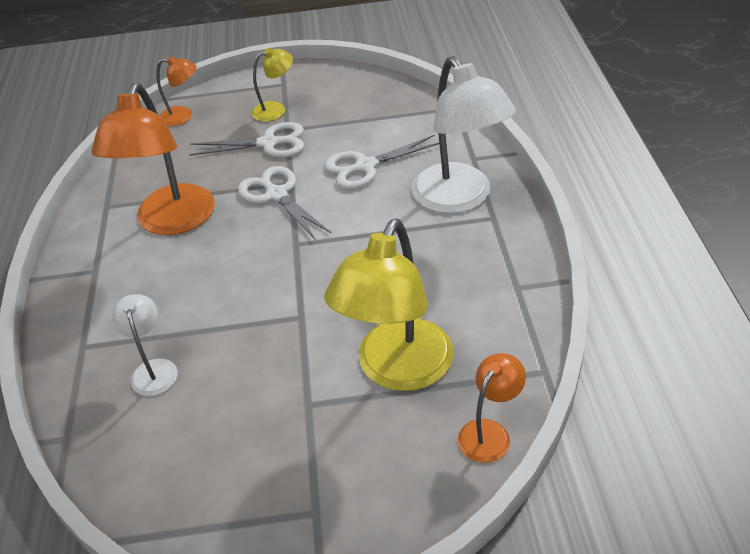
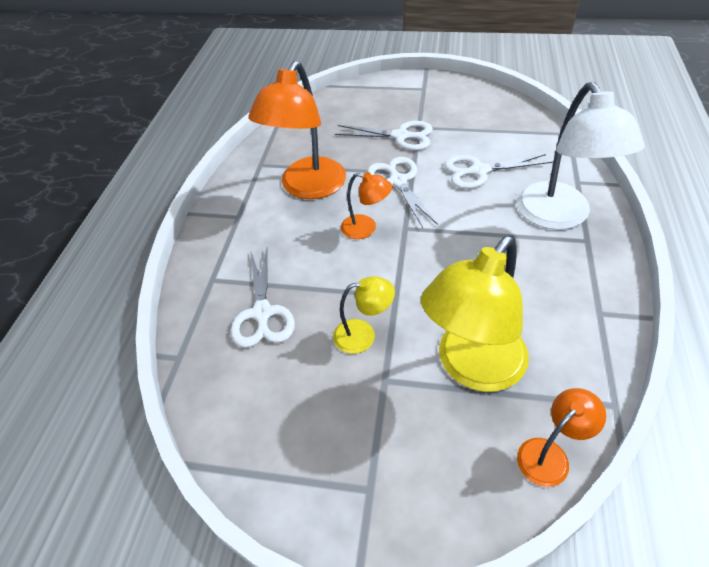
camera: 15 degrees right, 5 degrees up
white lamp [112,294,178,396] -> white scissors [231,248,295,348]
orange lamp [156,56,197,126] -> orange lamp moved to [341,172,392,239]
yellow lamp [251,48,293,122] -> yellow lamp moved to [333,276,395,354]

